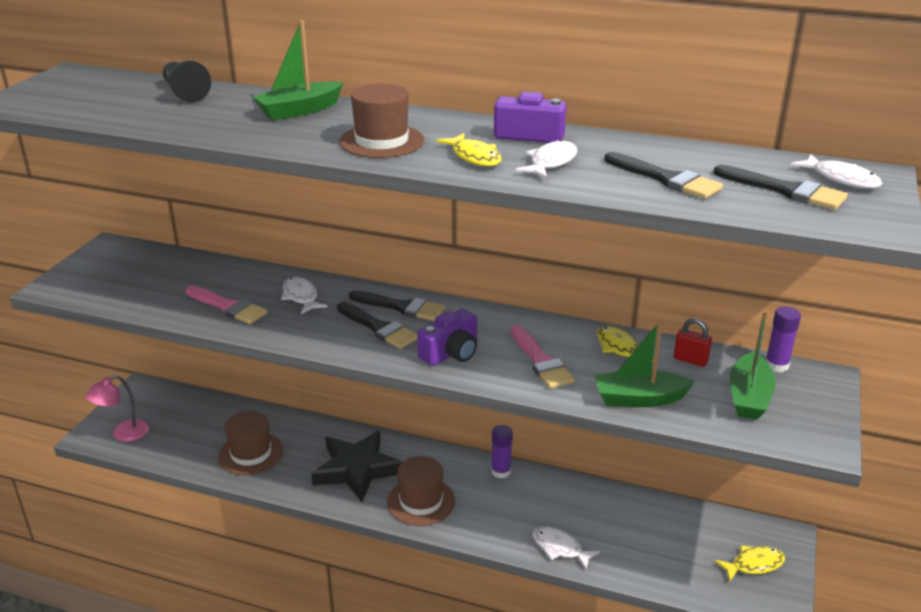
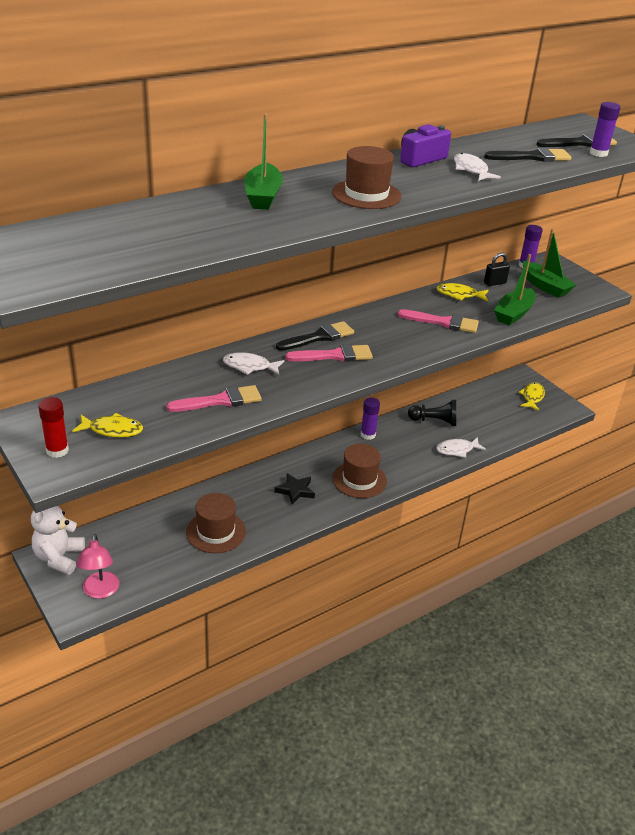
camera: 55 degrees left, 5 degrees up
black pawn [163,60,211,102] -> black pawn moved to [408,400,456,426]
black star [311,430,402,502] -> black star [275,473,315,505], size x0.52
black brush [337,302,417,349] -> pink brush [285,344,373,362]
purple camera [417,309,477,366] -> none
yellow fish [436,133,502,167] -> yellow fish moved to [72,413,143,438]
red padlock [674,318,712,367] -> black padlock [484,253,510,286]
white fish [791,154,882,189] -> none
none -> white teddy bear [31,506,85,575]
none -> red glue stick [38,397,69,458]
none -> purple glue stick [590,102,621,157]

